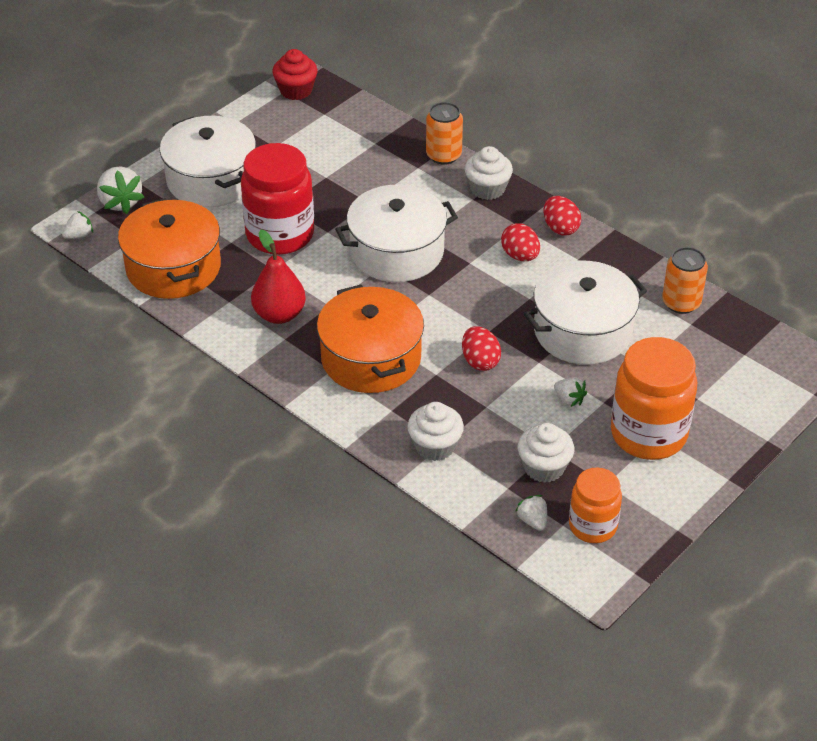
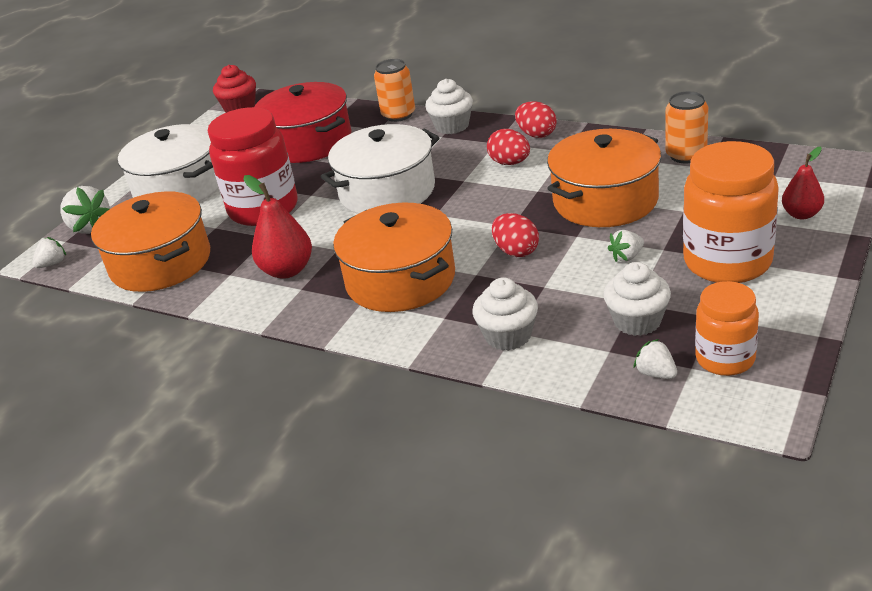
camera: 10 degrees left, 10 degrees down
white pot [524,260,647,365] -> orange pot [547,129,661,227]
white strawberry [554,378,587,407] -> white strawberry turned 120 degrees clockwise [607,230,644,262]
none -> red pot [255,82,351,163]
none -> red pear [782,146,824,220]

